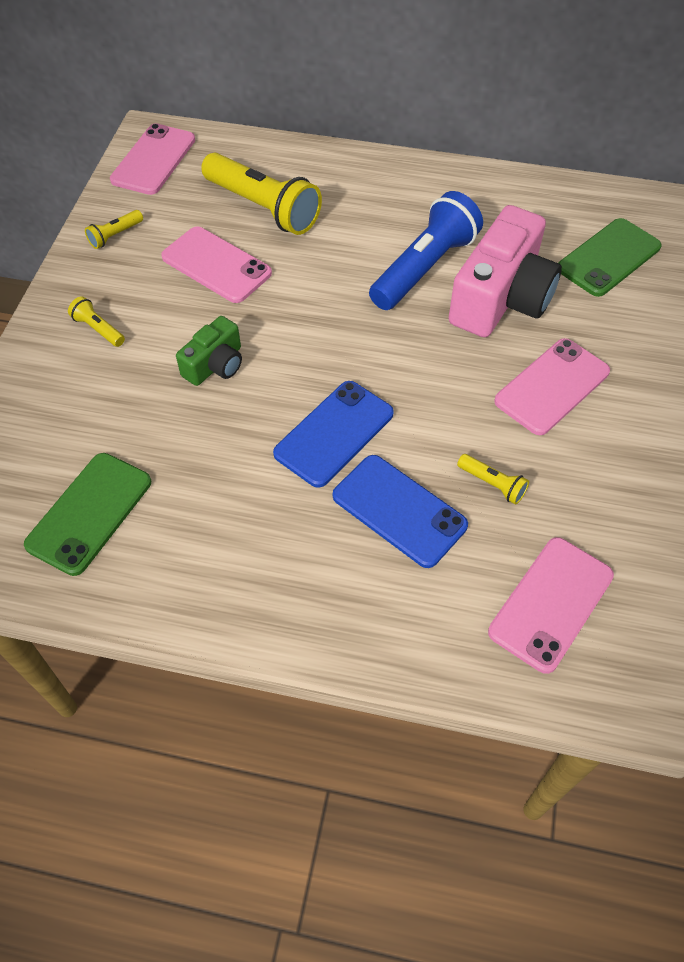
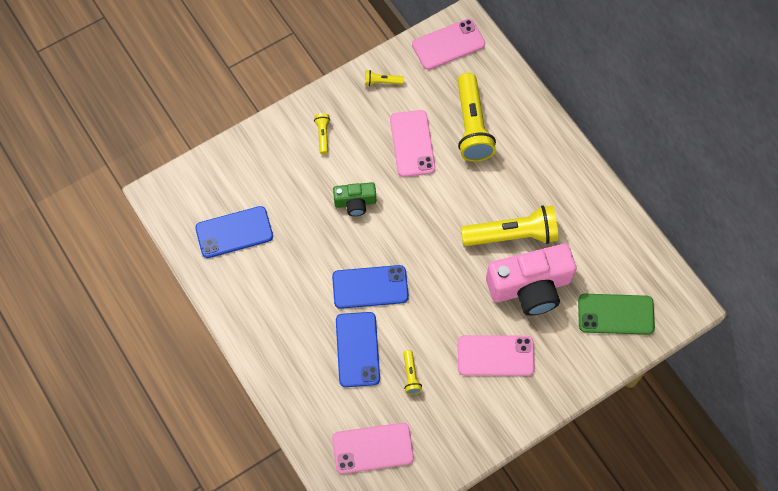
camera: 45 degrees right, 10 degrees up
green phone [24,453,151,576] -> blue phone [195,206,273,258]
blue flashlight [369,191,483,310] -> yellow flashlight [461,205,558,246]

